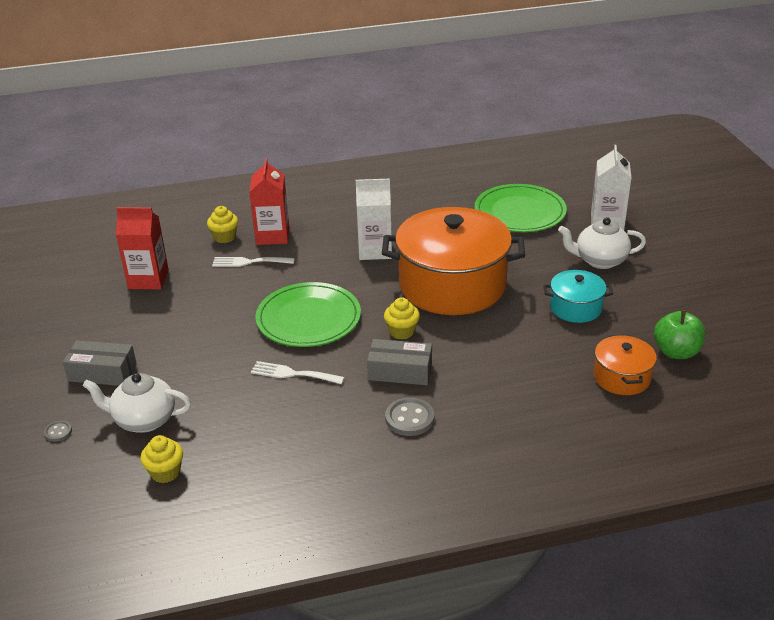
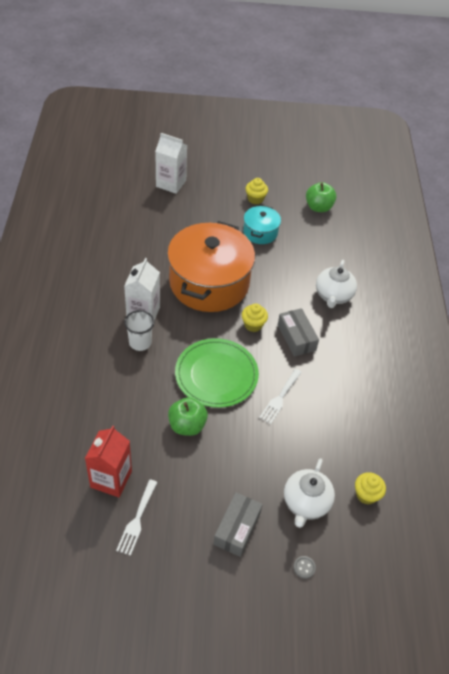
camera: 80 degrees left, 15 degrees up
yellow cupcake [207,206,238,243] -> yellow cupcake moved to [246,178,268,205]
white fork [212,257,295,267] -> white fork moved to [116,480,157,556]
red carton [249,158,289,245] -> none
grey box [367,339,432,385] -> grey box turned 45 degrees counterclockwise [278,308,319,357]
grey button [385,397,434,436] -> none
green plate [475,184,567,232] -> none
white teapot [558,217,646,269] -> white teapot moved to [316,260,357,308]
orange pot [594,335,657,395] -> none
none -> white cup [124,310,155,351]
none -> green apple [168,397,208,436]

